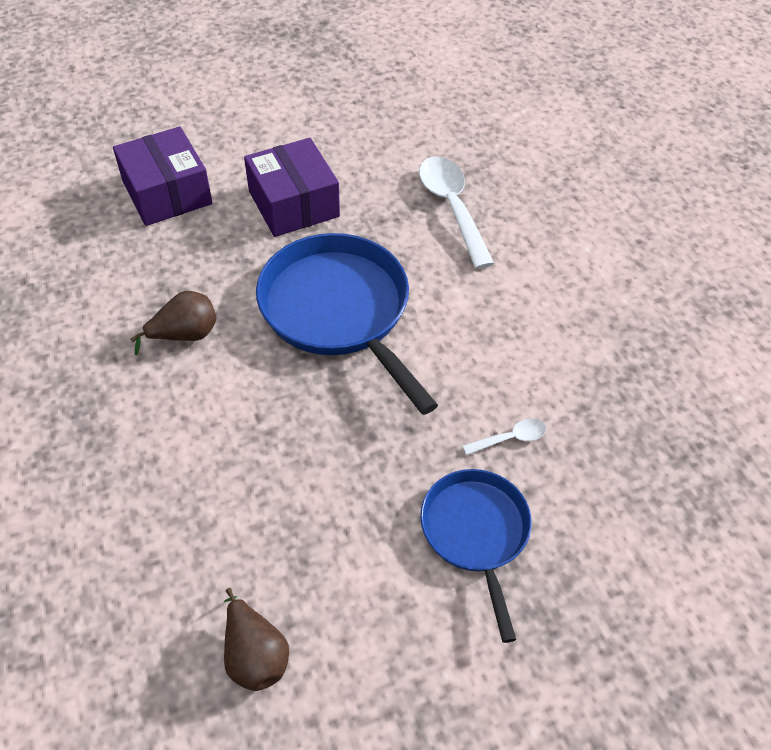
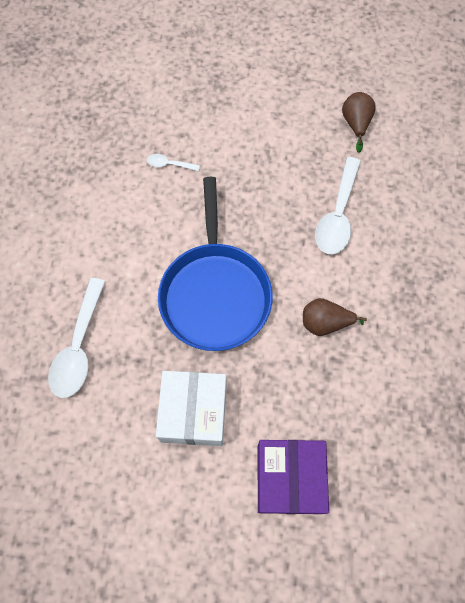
camera: 150 degrees left, 15 degrees up
purple box [244,138,340,237] -> white box [156,371,227,446]
blue pan [420,469,532,643] -> none
none -> white spoon [315,157,361,254]

